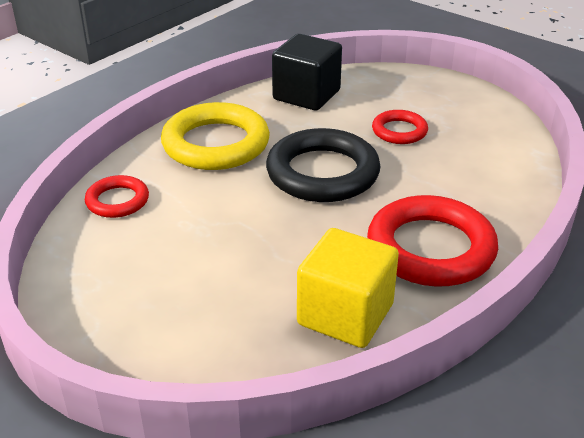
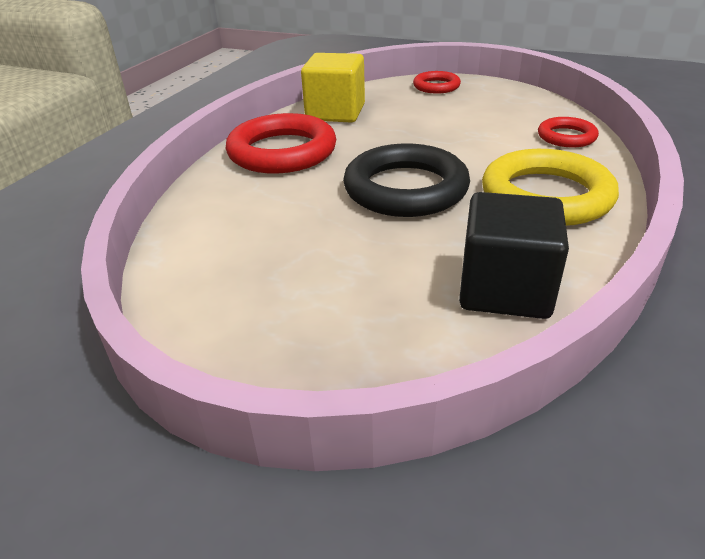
camera: 165 degrees right, 0 degrees up
red ring [372,110,428,144] -> red ring moved to [413,71,461,94]

